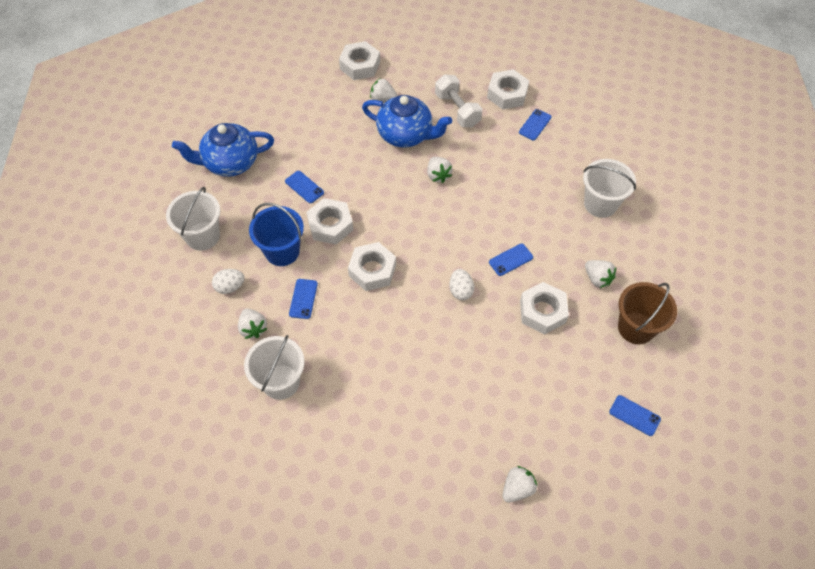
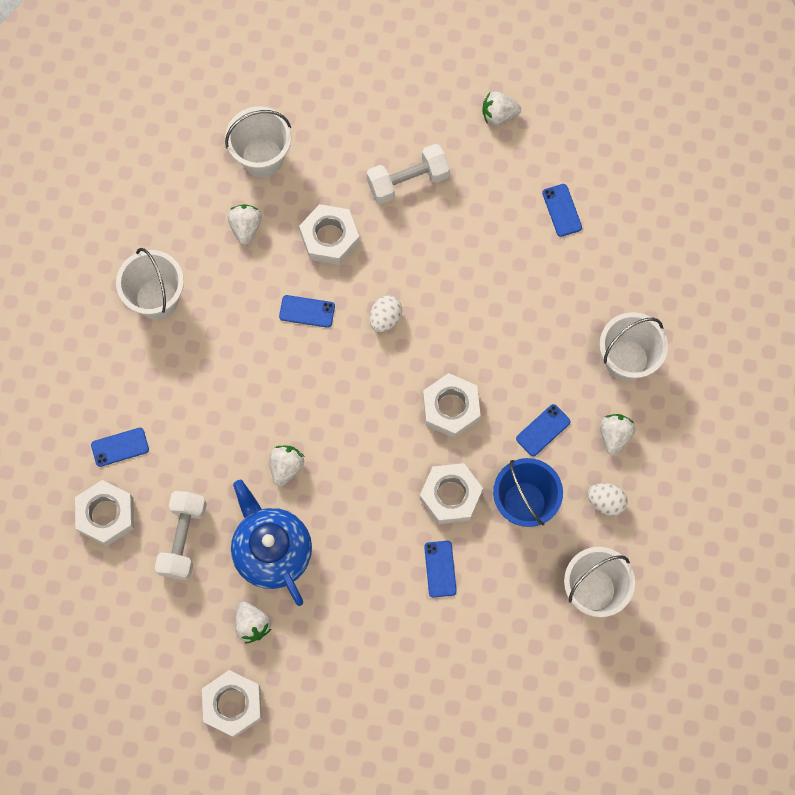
camera: 140 degrees left, 15 degrees up
blue teapot [172,123,274,177] -> none
blue phone [609,395,661,436] -> blue phone moved to [542,184,582,237]
brown bucket [618,282,677,344] -> white bucket [225,106,291,177]
none -> white dumbbell [367,144,450,204]

